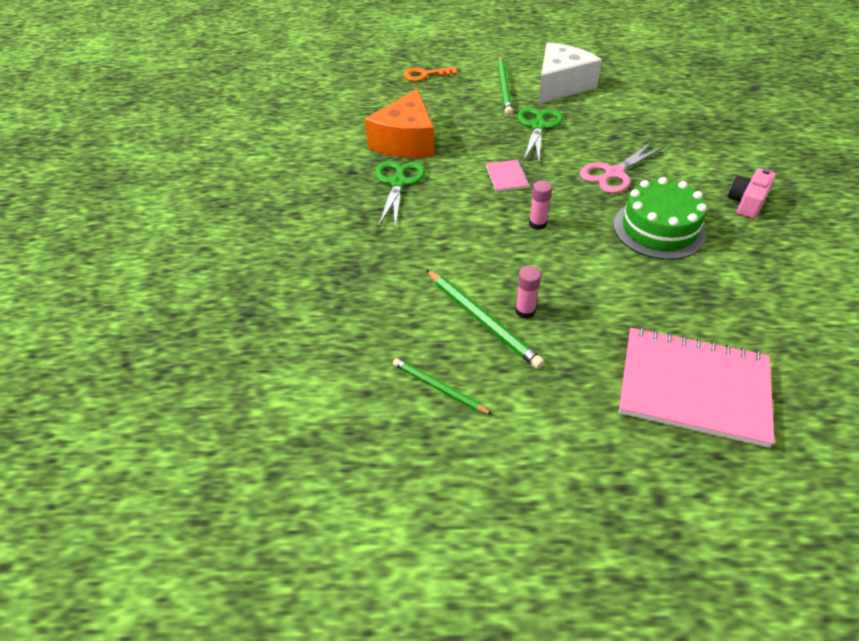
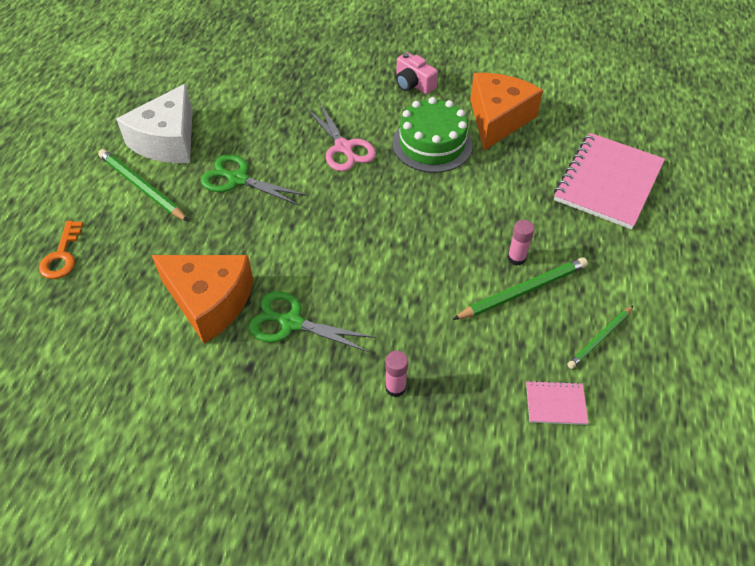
camera: 80 degrees left, 5 degrees up
pink notebook [486,160,530,192] -> pink notebook moved to [526,380,588,425]
green pencil [498,56,513,116] -> green pencil turned 150 degrees counterclockwise [98,149,188,221]
pink glue stick [529,181,552,230] -> pink glue stick moved to [385,351,408,397]
white cheese [538,43,602,104] -> white cheese turned 120 degrees counterclockwise [116,84,193,163]
none -> orange cheese [470,73,543,150]

